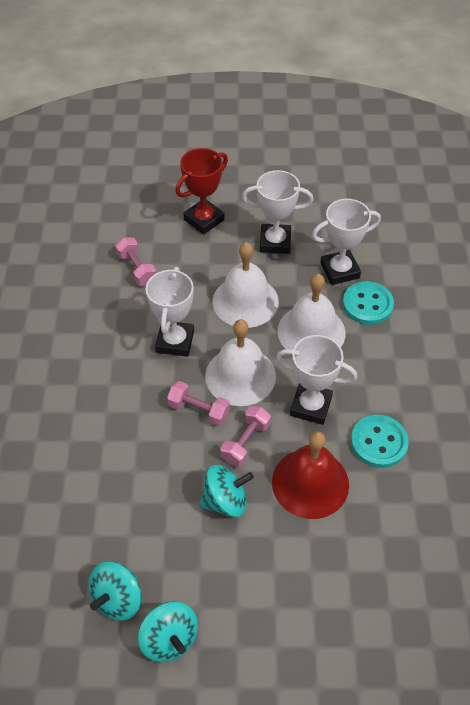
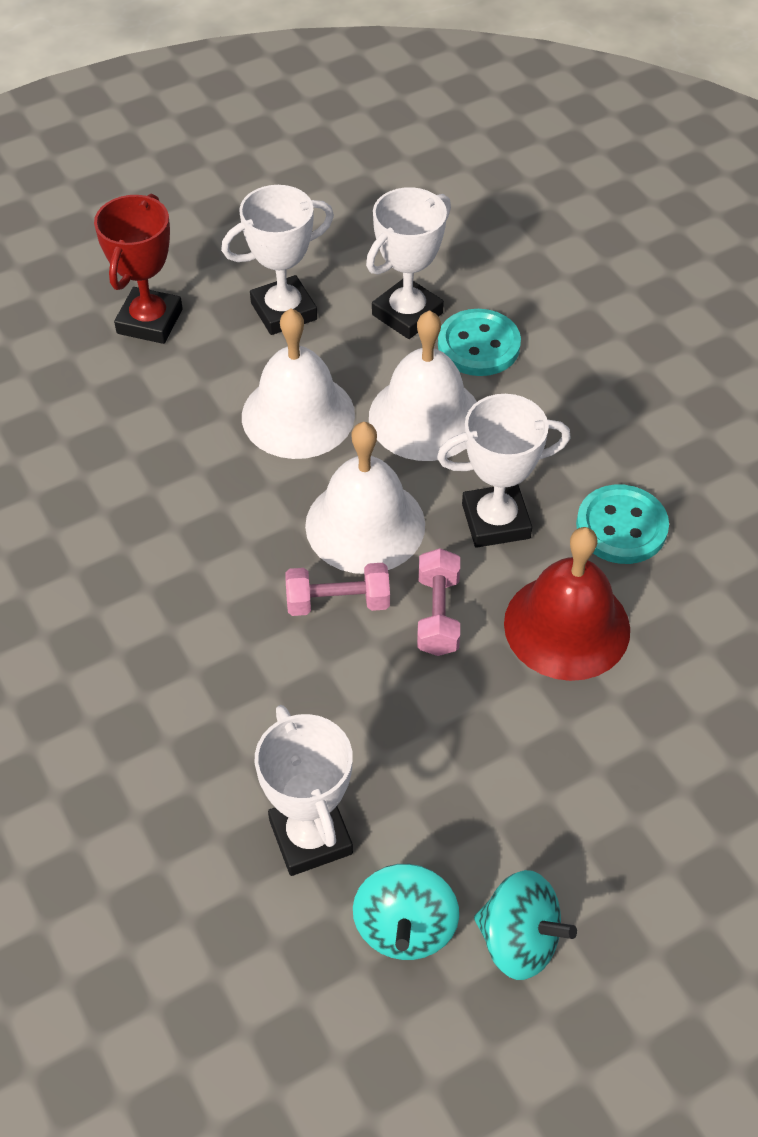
camera: 30 degrees left, 0 degrees up
pink dumbbell [115,237,156,286] -> none
white trophy [146,267,194,357] -> white trophy moved to [255,705,353,876]
turquoise spinning top [200,465,254,517] -> none

